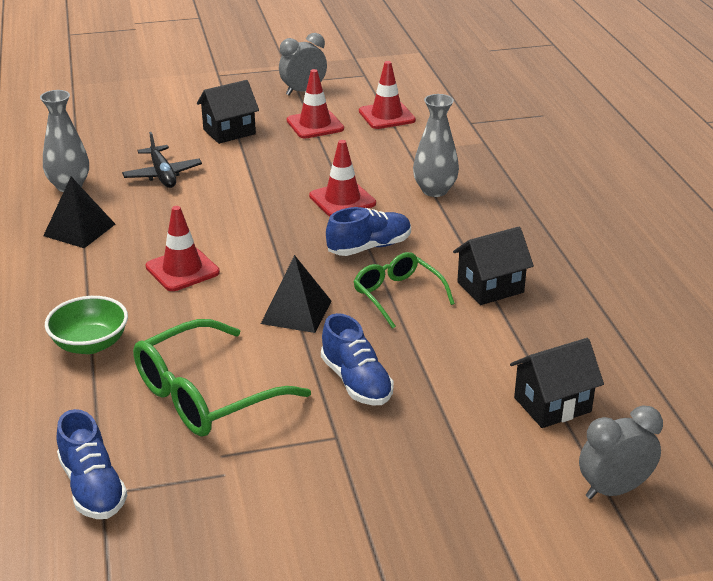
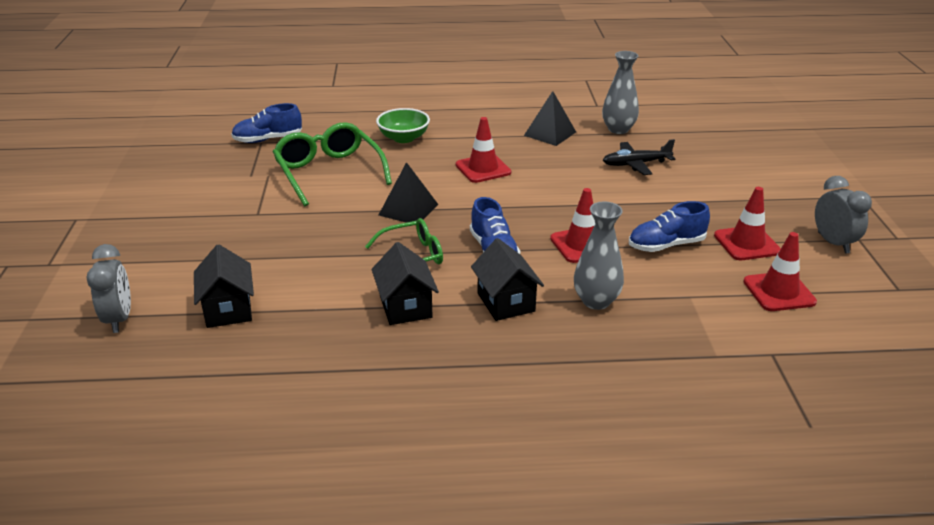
camera: 100 degrees right, 0 degrees up
black house [197,80,259,144] -> black house moved to [471,238,544,321]
blue shoe [321,313,394,405] -> blue shoe moved to [629,201,710,252]

